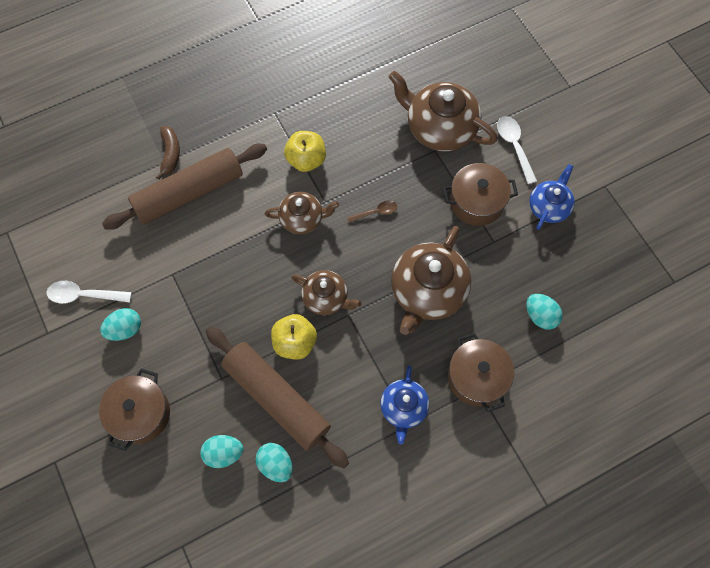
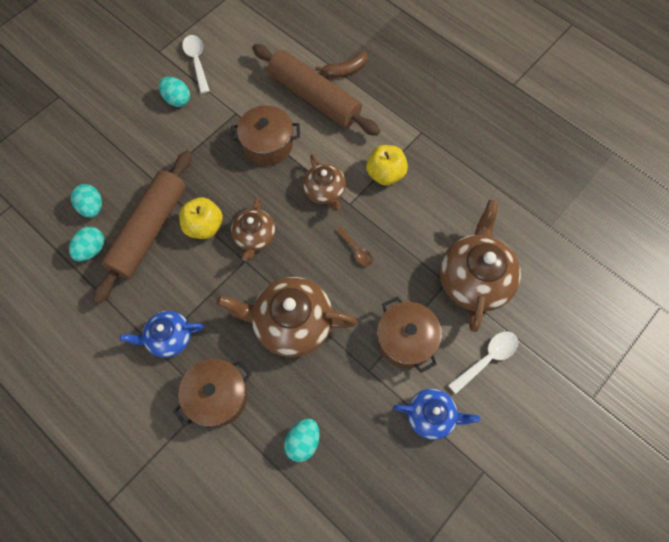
camera: 70 degrees right, 0 degrees up
brown pot [99,368,170,451] -> brown pot moved to [231,105,300,165]

